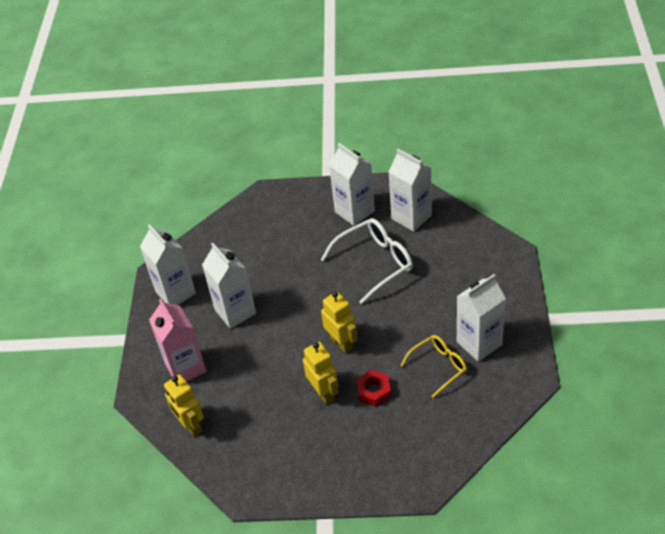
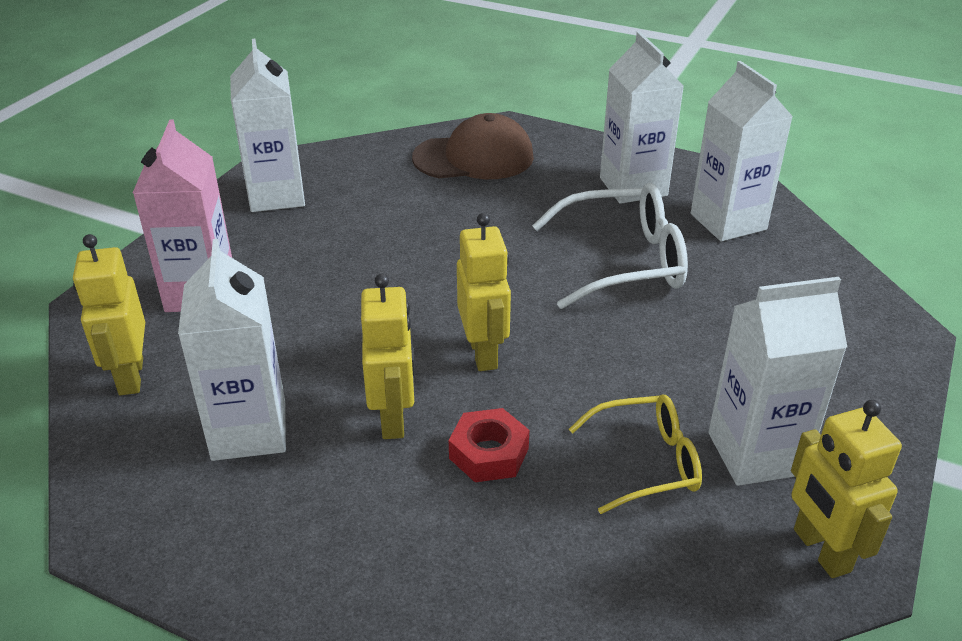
camera: 20 degrees right, 10 degrees down
white carton [202,243,256,329] -> white carton moved to [178,239,286,461]
none -> brown cap [412,113,534,179]
none -> yellow robot [791,400,902,578]

